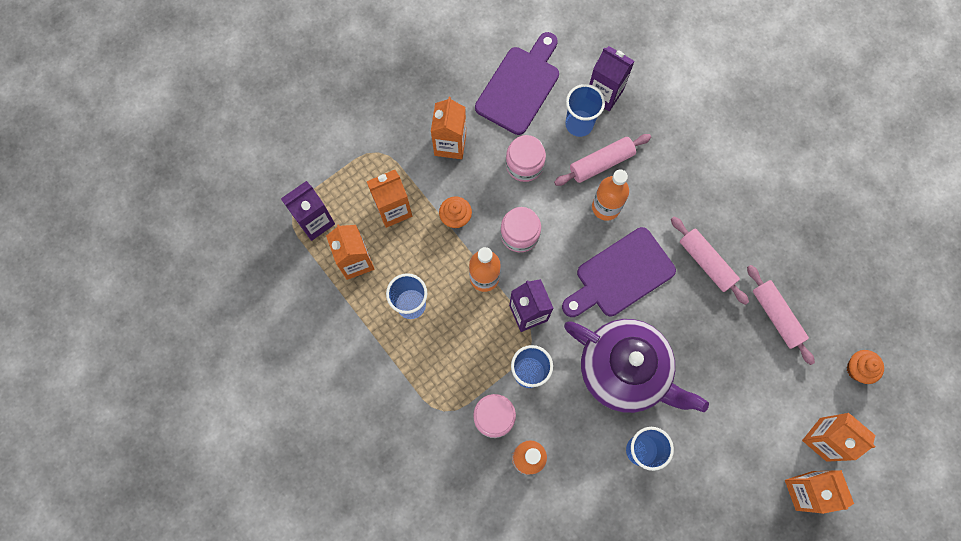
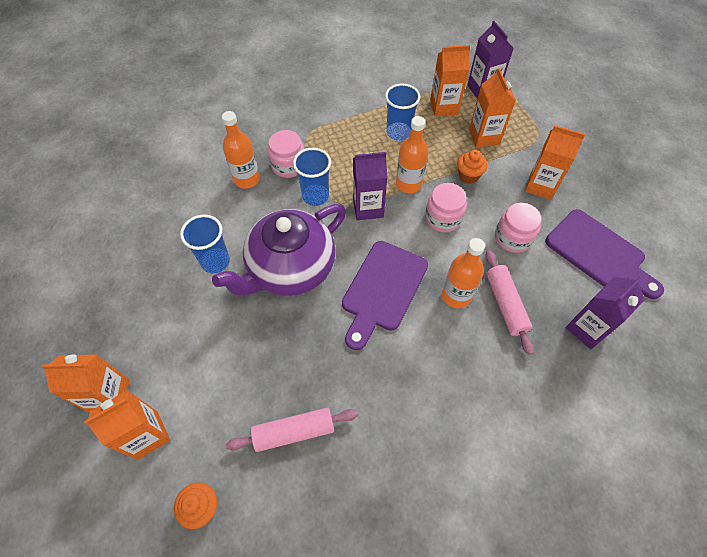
camera: 105 degrees right, 15 degrees down
purple cutting board [562,227,676,317] -> purple cutting board turned 135 degrees counterclockwise [342,241,428,350]
blue cup [565,84,605,137] -> none
pink rolling pin [671,217,749,305] -> none

